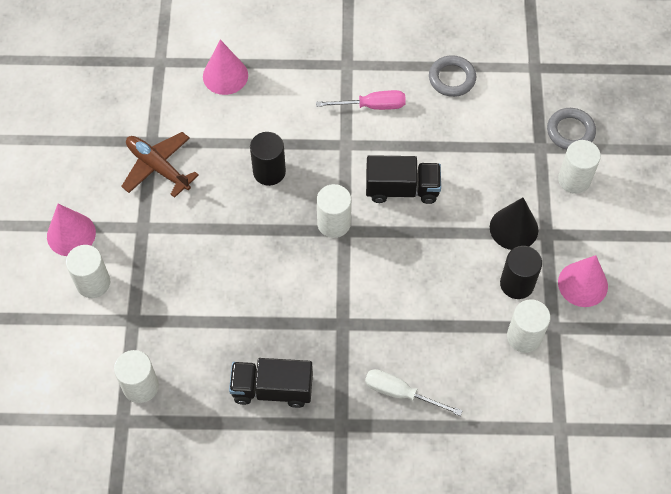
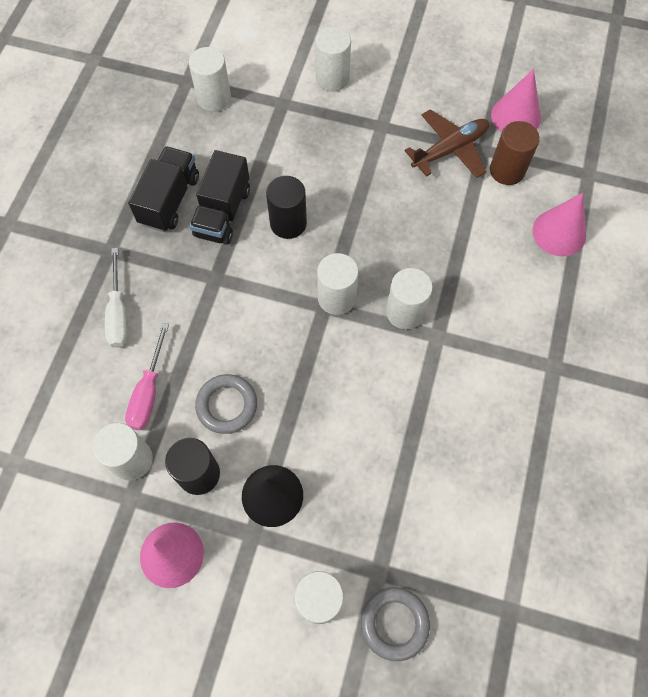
camera: 105 degrees right, 5 degrees up
pink cone [47,204,96,256] -> pink cone moved to [491,69,541,132]
black cylinder [250,132,286,186] -> black cylinder moved to [266,176,307,239]
pink screwdriver [316,90,406,110] -> pink screwdriver moved to [125,323,169,430]
white screwdriver [365,369,463,416] -> white screwdriver turned 135 degrees clockwise [105,248,128,348]
black truck [366,155,441,204] -> black truck moved to [190,150,250,245]
grey ring [429,55,476,97] -> grey ring moved to [195,374,257,434]
none -> white cylinder [386,268,433,329]
none -> brown cylinder [490,121,540,185]

